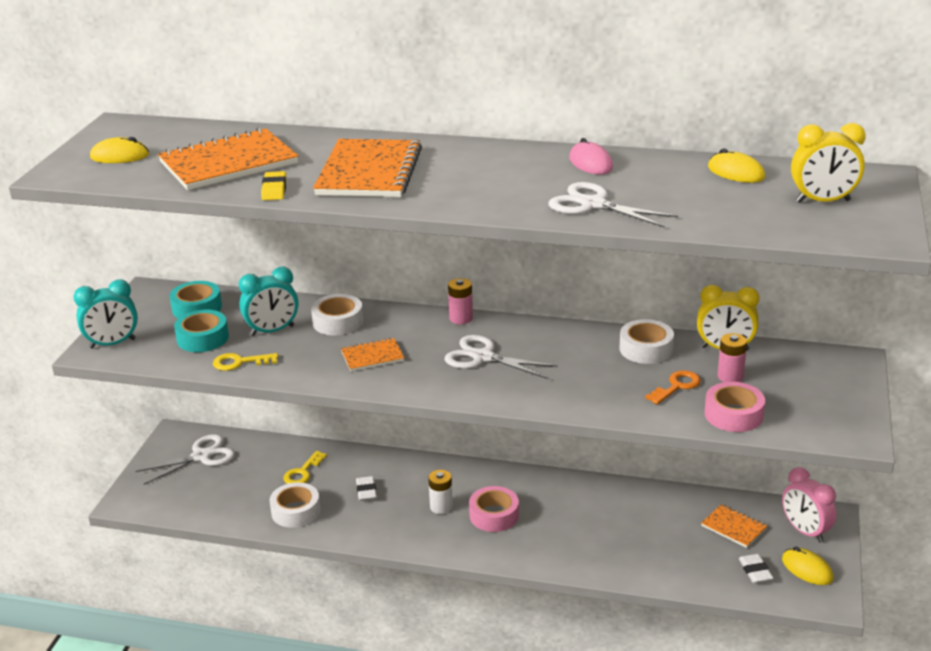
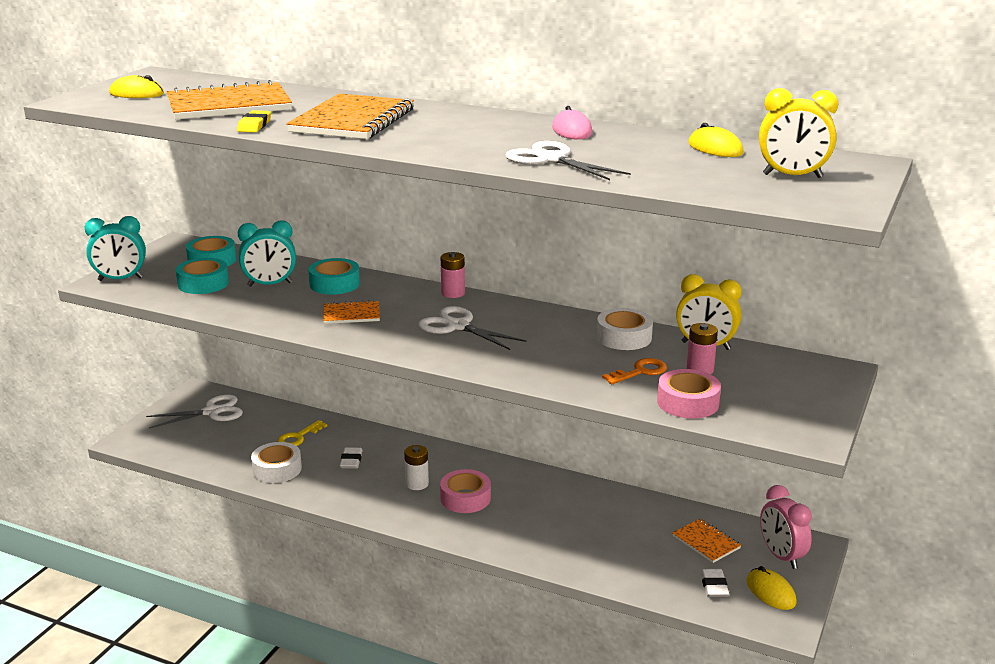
camera: 10 degrees right, 5 degrees down
yellow key [213,353,278,371] -> none
white tape [311,294,363,336] -> turquoise tape [308,258,360,295]

